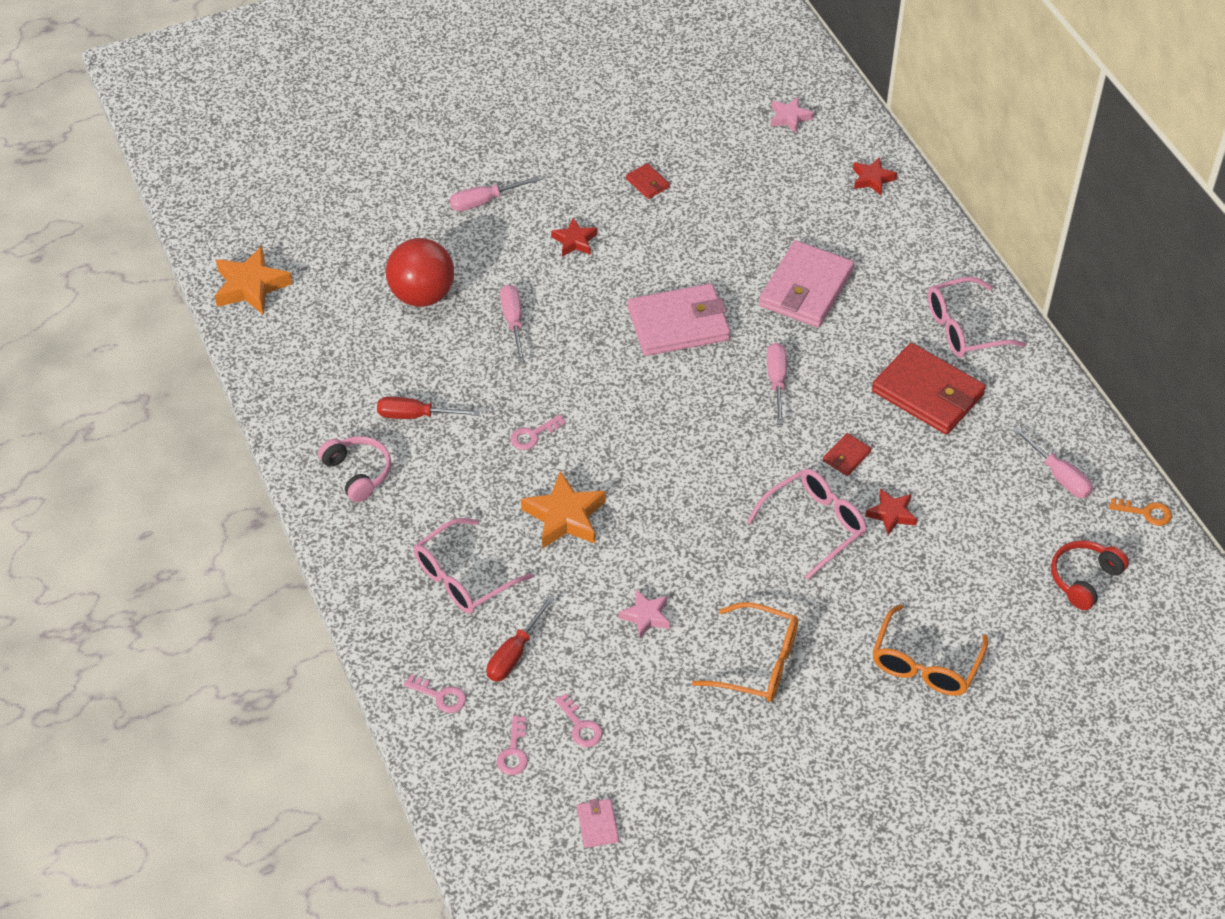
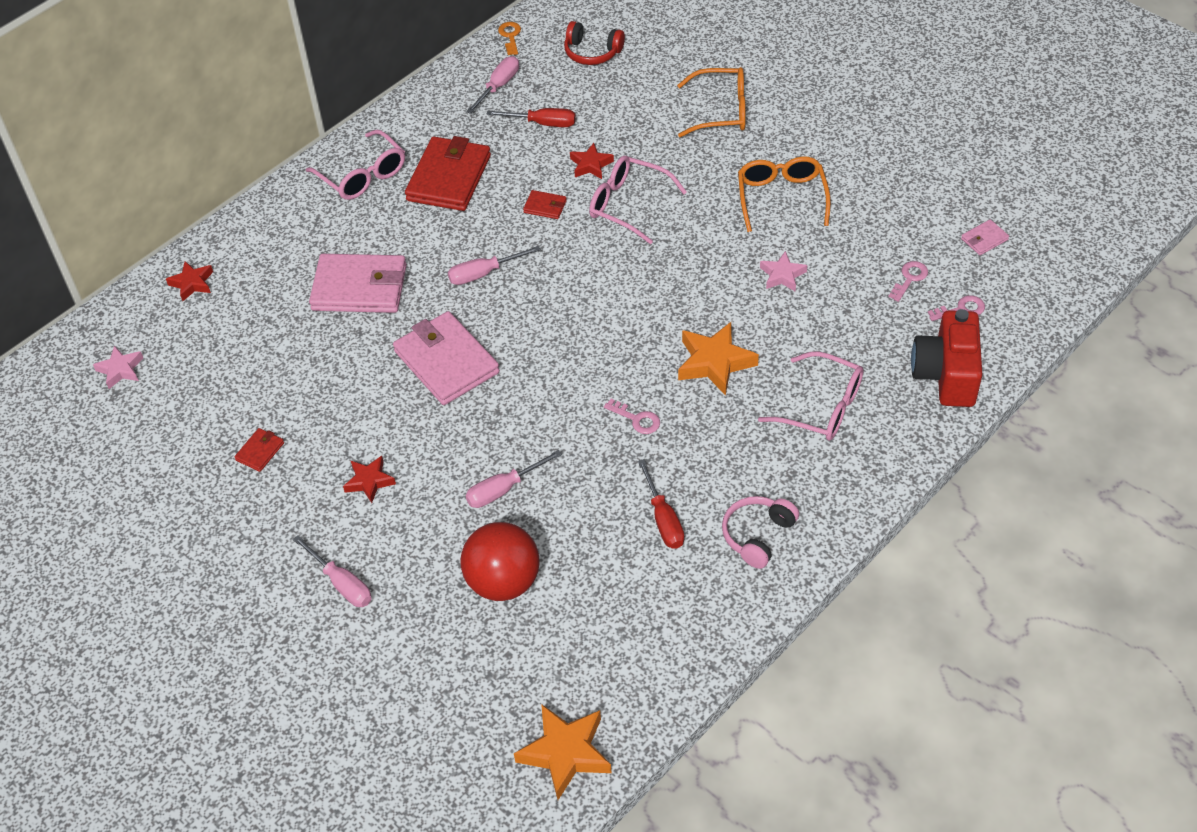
camera: 110 degrees left, 0 degrees up
pink key [404,675,466,713] -> red camera [911,309,983,407]
red screwdriver [487,596,554,681] -> red screwdriver moved to [487,108,576,127]

